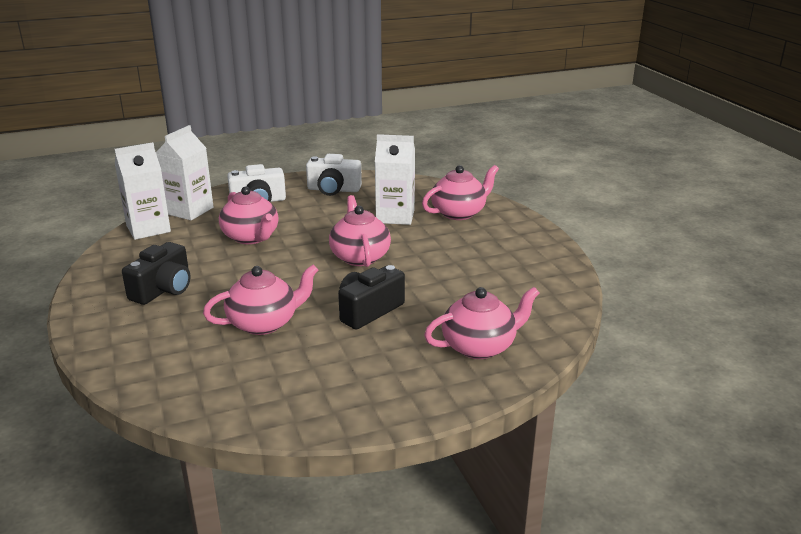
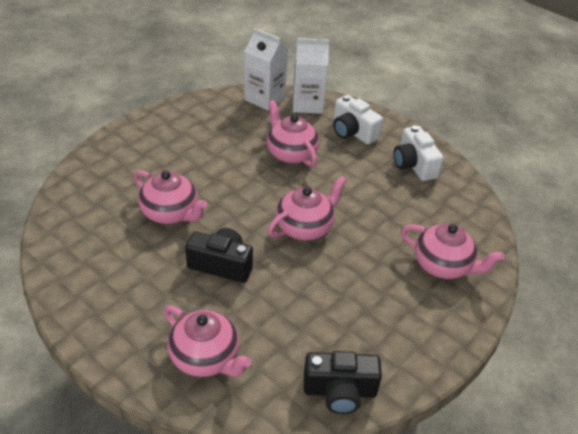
camera: 60 degrees right, 15 degrees up
black camera [122,242,190,305] -> black camera moved to [304,351,382,414]
pink teapot [219,186,279,244] -> pink teapot turned 120 degrees clockwise [267,100,319,167]
white carton [375,134,415,225] -> none

